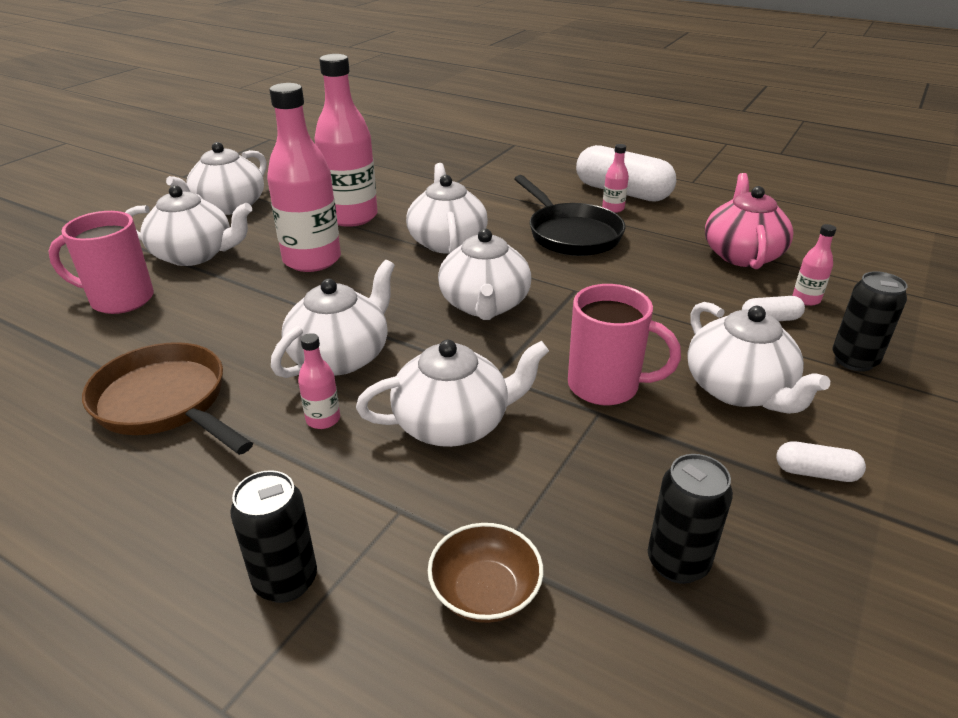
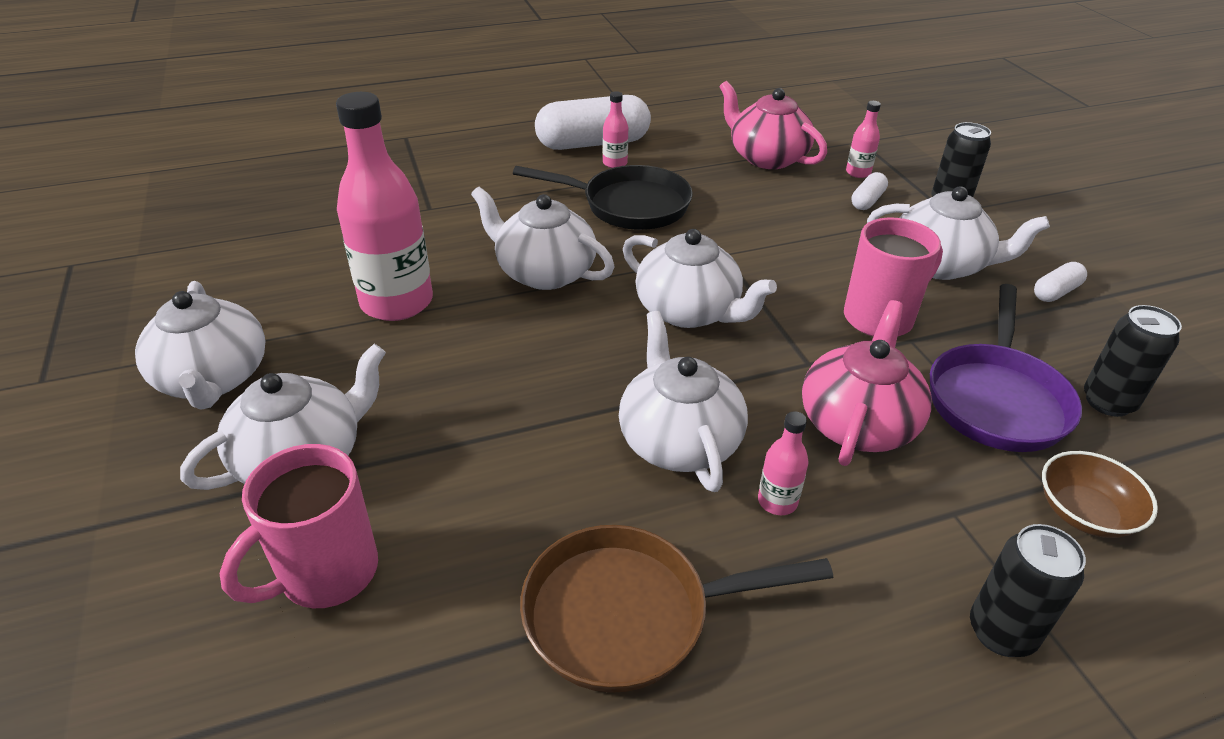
camera: 50 degrees left, 5 degrees up
pink bottle [267,83,341,272] -> none
white teapot [356,340,549,447] -> pink teapot [802,300,932,466]
none -> purple pan [930,284,1082,452]

